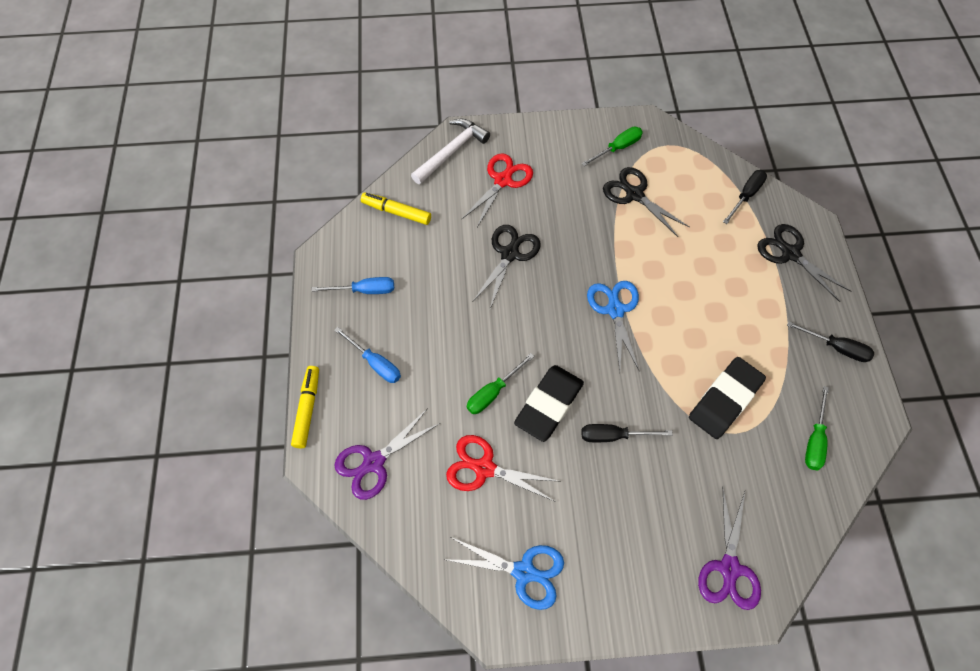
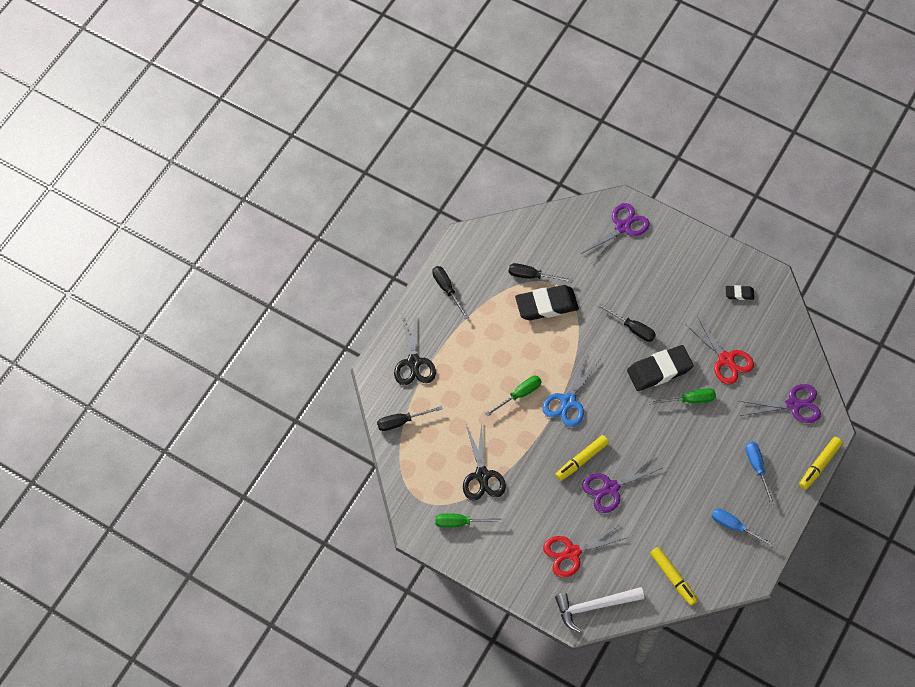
camera: 145 degrees left, 0 degrees up
blue scissors [443,537,564,610] -> black eraser [726,285,754,300]
black scissors [472,225,541,309] -> purple scissors [582,455,664,513]
green screwdriver [805,386,829,471] -> green screwdriver moved to [485,376,542,416]
none -> black screwdriver [509,263,573,282]
none -> yellow marker [555,435,609,481]

